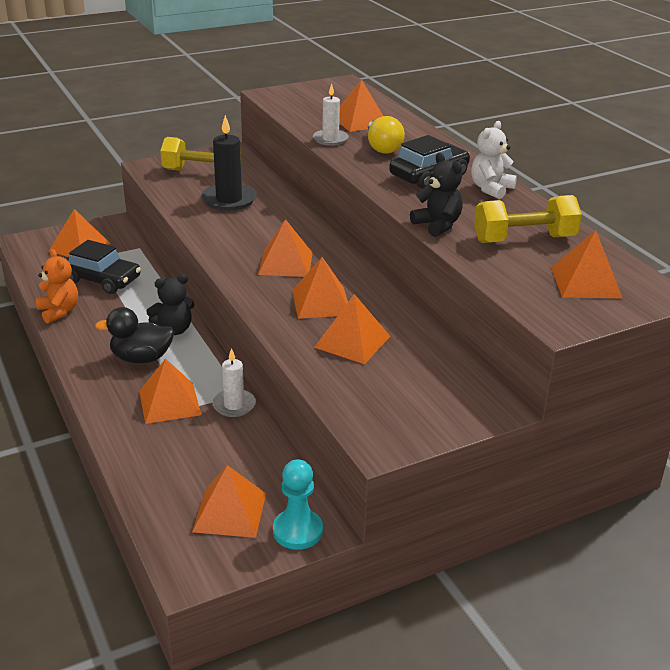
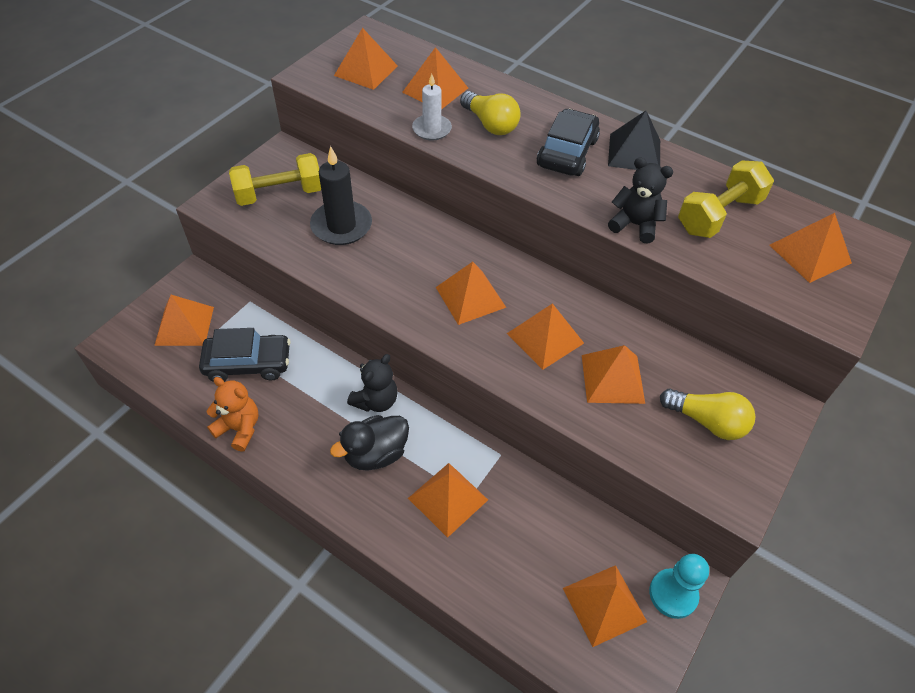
camera: 30 degrees left, 20 degrees up
white candle [212,348,256,417] -> none
white teddy bear [471,121,517,199] -> black pyramid [608,111,660,170]
none -> orange pyramid [334,28,398,90]
none -> yellow light bulb [660,388,756,440]

